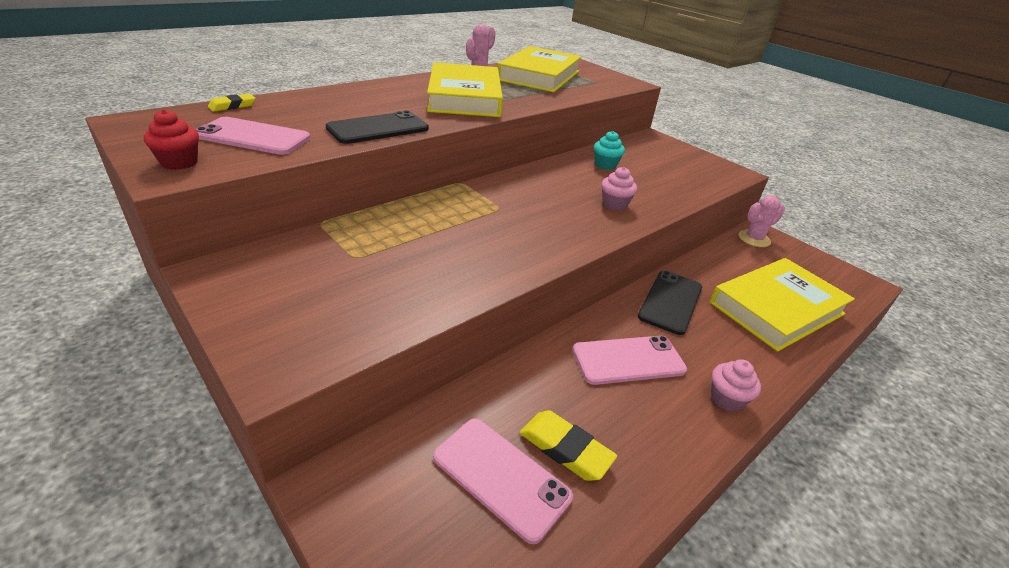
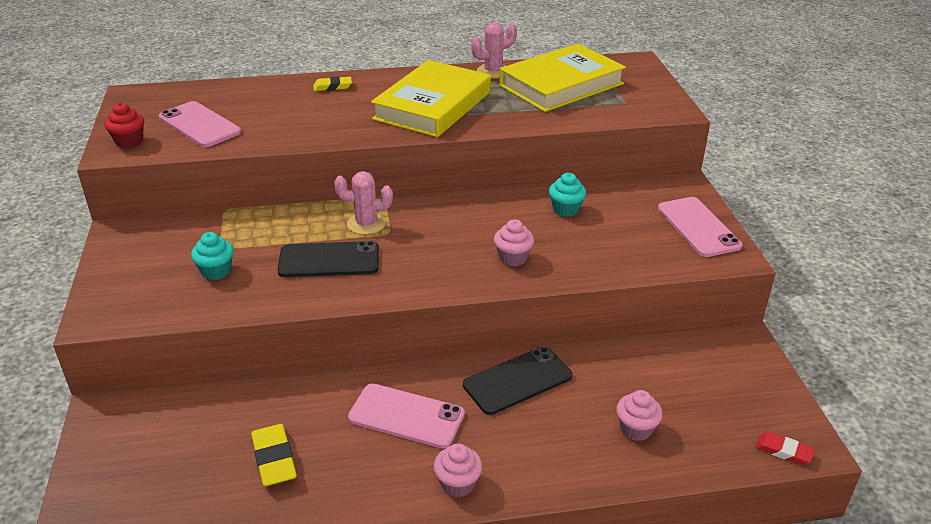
camera: 35 degrees right, 0 degrees up
yellow eraser [208,94,256,112] -> yellow eraser moved to [313,77,352,91]
black phone [326,111,429,144] -> black phone moved to [277,241,379,277]
pink phone [433,419,573,544] -> pink phone moved to [658,197,742,257]
yellow book [710,258,855,352] -> pink cupcake [616,390,663,441]
pink cactus [739,195,785,247] -> pink cactus moved to [334,171,393,235]
none -> turquoise cupcake [191,232,234,280]
none -> red eraser [756,432,815,465]

